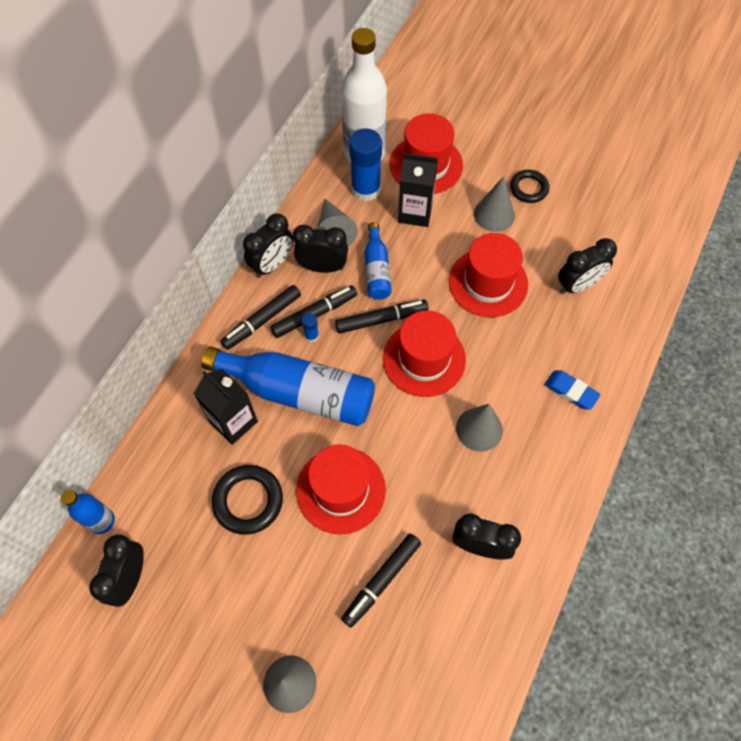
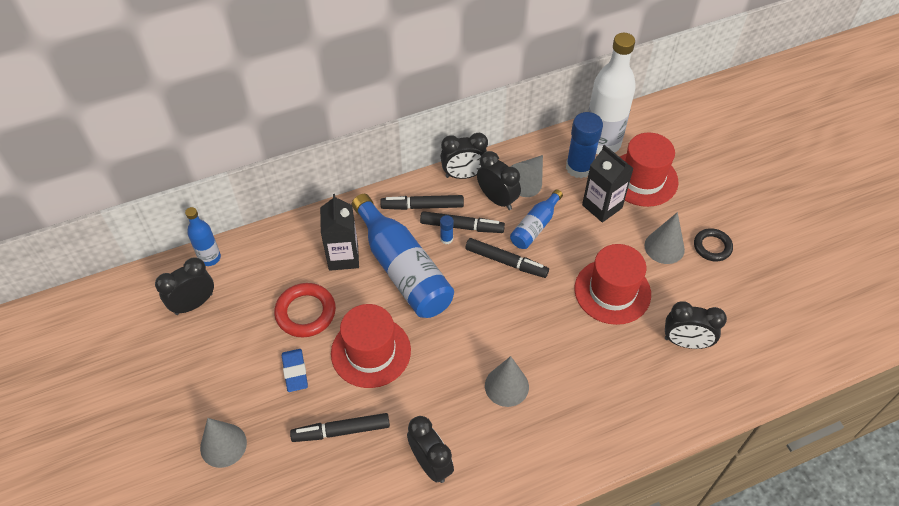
camera: 40 degrees right, 10 degrees down
black ring [212,465,283,535] -> red ring [274,283,336,337]
red hat [383,311,466,397] -> none
blue eraser [544,370,601,410] -> blue eraser moved to [282,349,308,392]

